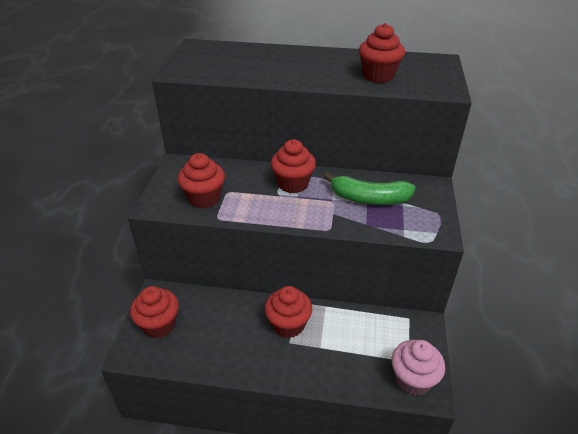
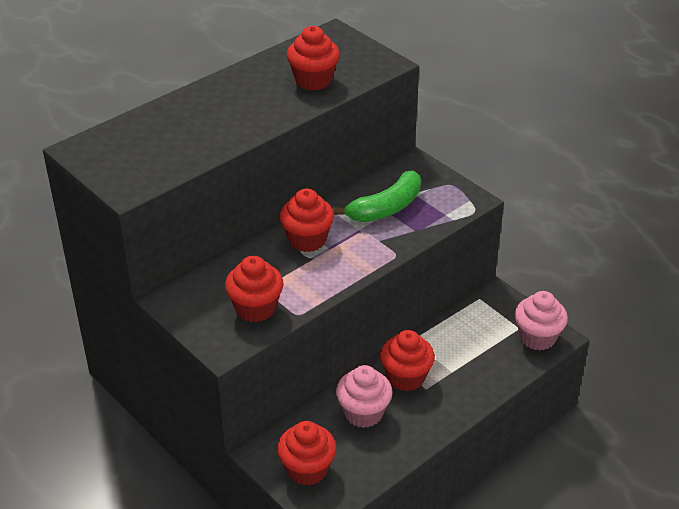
camera: 50 degrees left, 0 degrees up
none -> pink cupcake [336,365,393,428]

